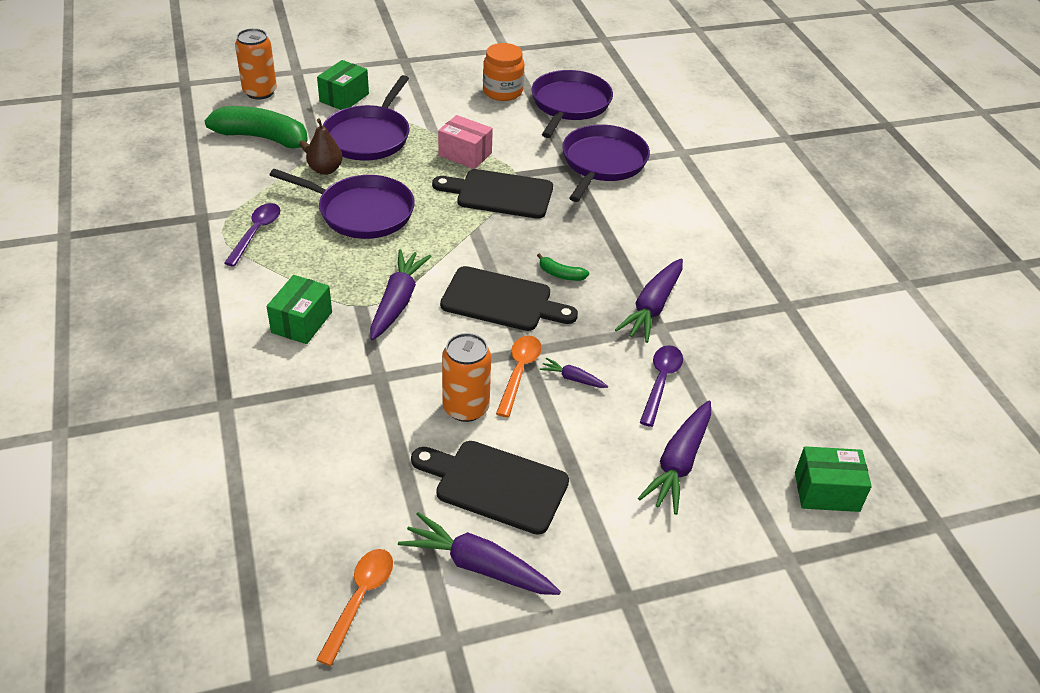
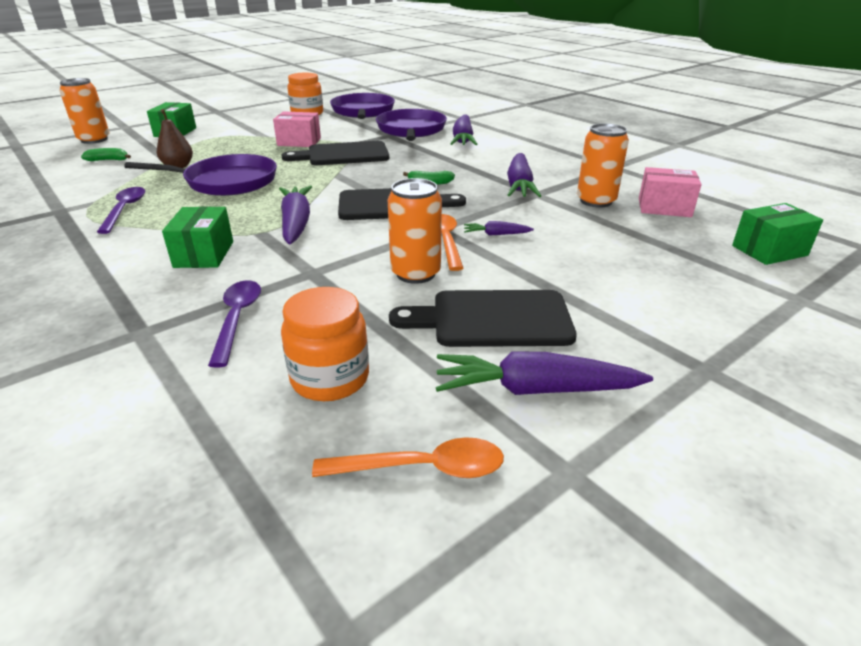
camera: 20 degrees left, 10 degrees down
green banana [205,106,309,154] -> green banana [81,148,131,161], size x0.43
orange spoon [316,549,393,666] -> orange spoon turned 90 degrees clockwise [312,437,504,478]
purple pan [323,75,410,161] -> none
purple carrot [638,401,711,515] -> purple carrot moved to [450,114,477,145]
purple spoon [640,345,683,427] -> purple spoon moved to [208,280,261,368]
none -> orange jar [281,287,369,401]
none -> orange can [577,123,629,208]
none -> pink box [639,167,701,217]

